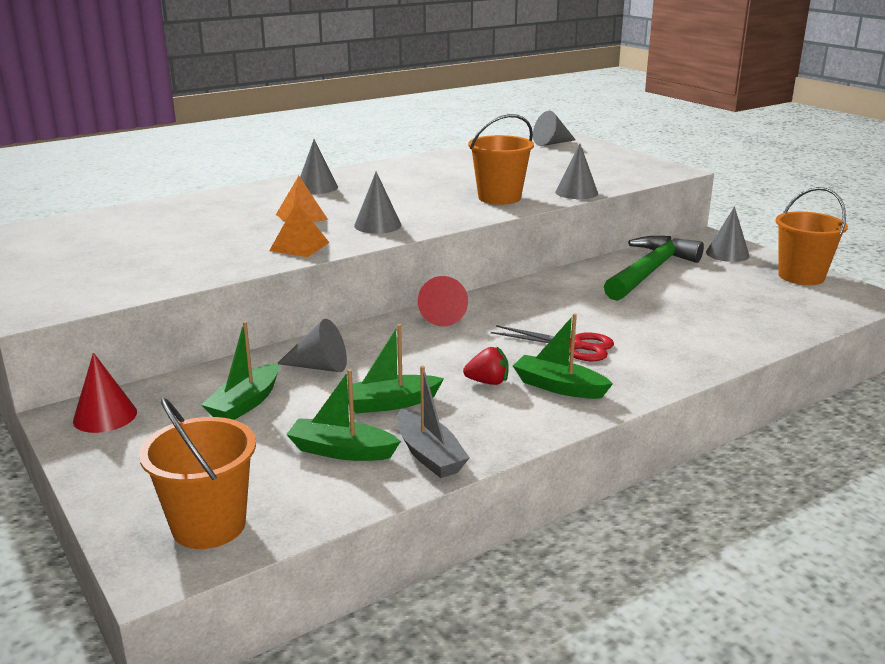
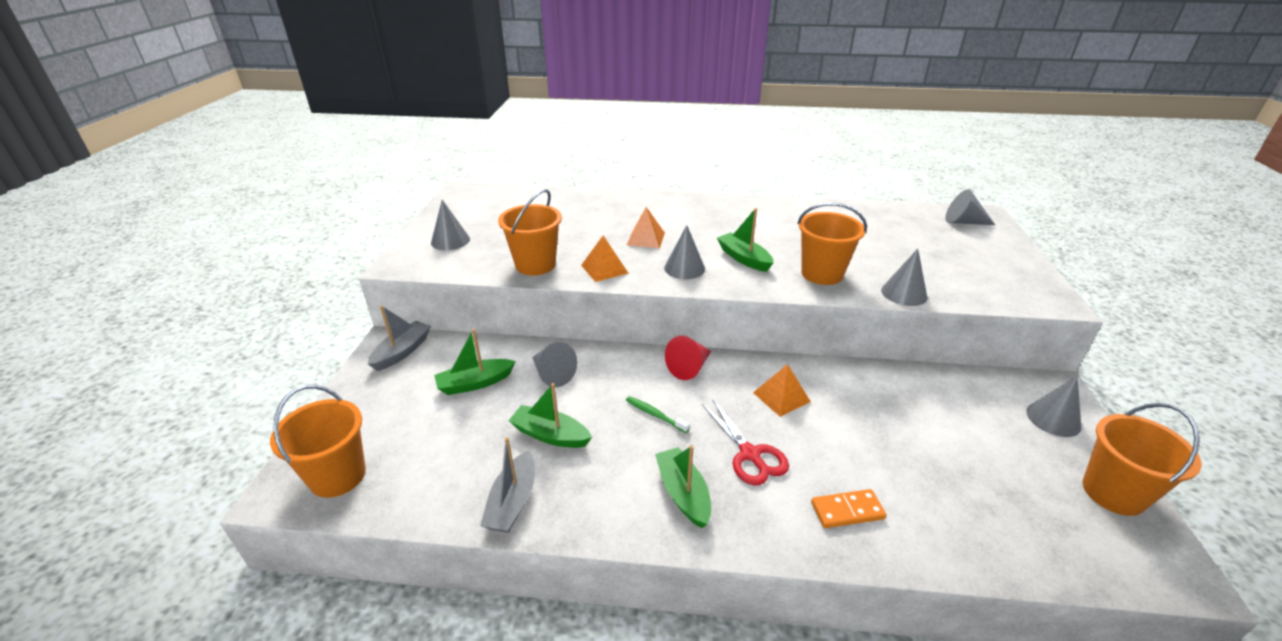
camera: 40 degrees right, 10 degrees up
red cone [73,352,137,433] -> grey boat [368,305,431,371]
green boat [286,369,401,461] -> green boat moved to [717,208,774,272]
grey cone [300,139,338,194] -> grey cone moved to [431,200,470,250]
red strawberry [463,346,509,385] -> none
green hammer [604,236,704,301] -> none
none -> orange bucket [498,189,562,275]
none -> green toothbrush [626,396,690,433]
none -> orange pyramid [753,364,811,417]
none -> orange domino [811,489,887,528]

